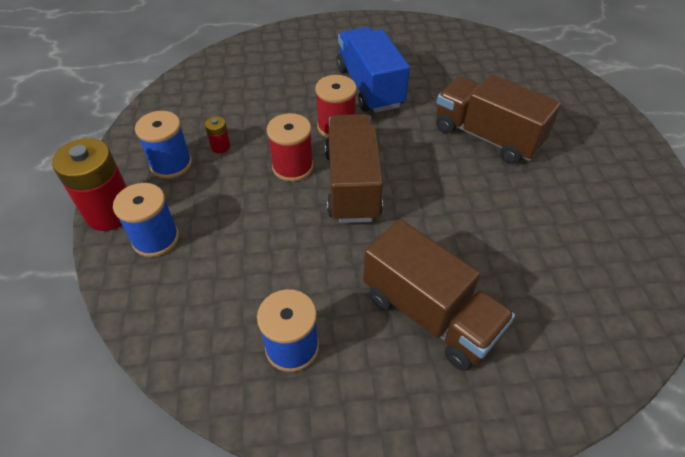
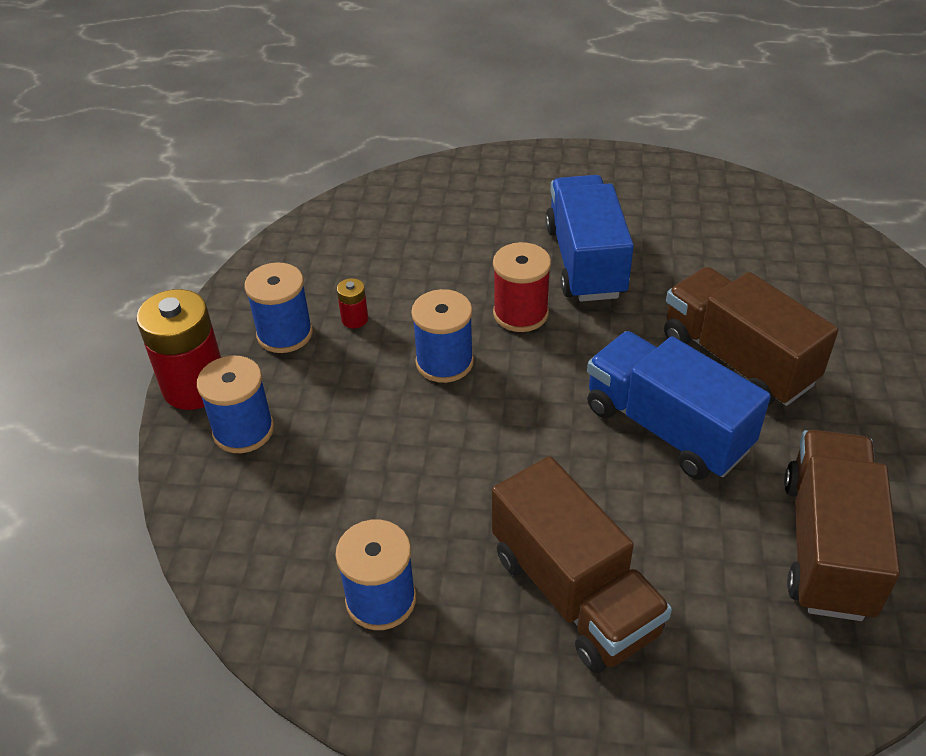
camera: 15 degrees right, 5 degrees down
red spool [267,113,314,181] -> blue spool [411,289,474,383]
brown truck [325,114,383,223] -> brown truck moved to [784,430,900,621]
none -> blue truck [587,331,771,480]

